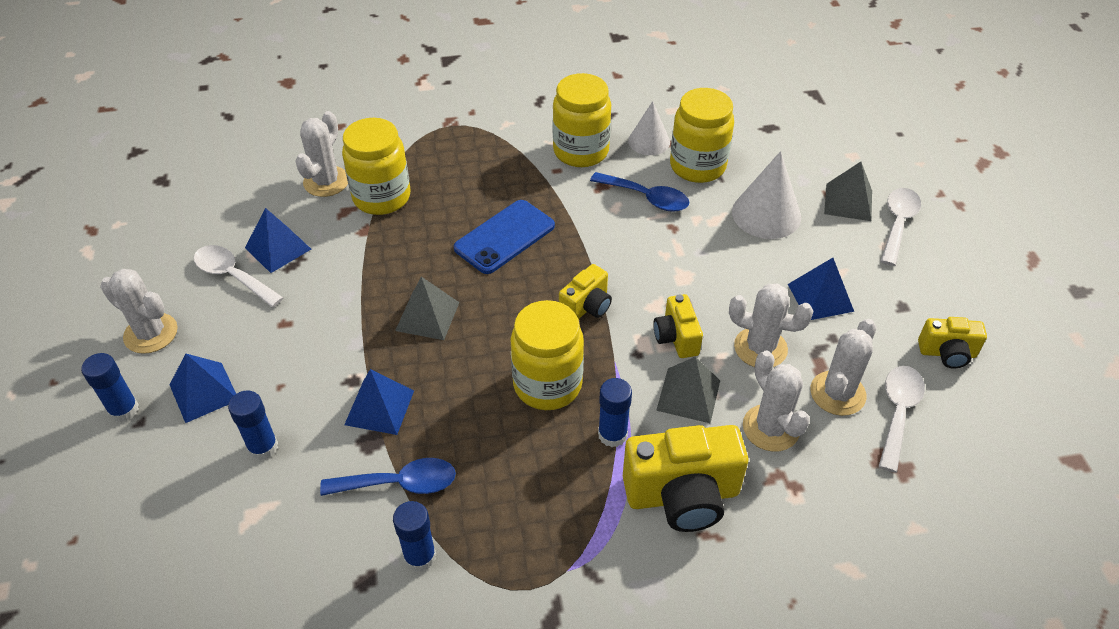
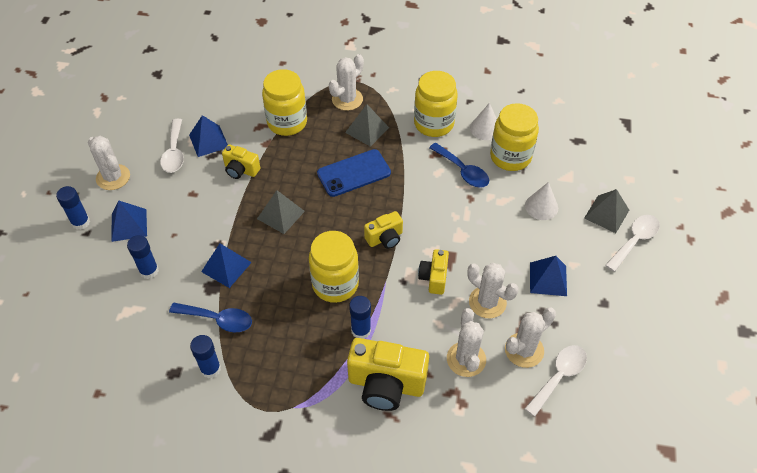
camera: 20 degrees right, 5 degrees up
white spoon [194,245,284,307] -> white spoon turned 150 degrees counterclockwise [160,119,184,173]
white cactus [295,111,348,197] -> white cactus moved to [329,54,364,111]
grey pyramid [656,356,720,423] -> grey pyramid moved to [345,104,389,147]
white cone [732,151,801,239] -> white cone [525,182,558,220], size x0.66
yellow camera [918,317,987,368] -> yellow camera moved to [222,144,260,179]

